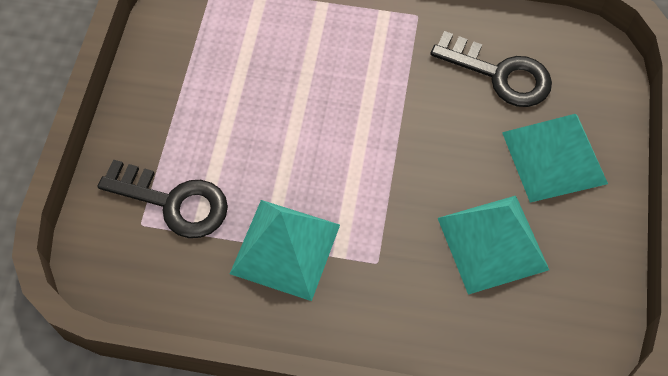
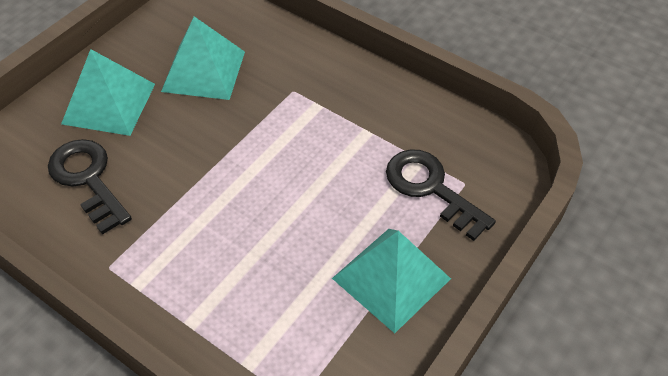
camera: 155 degrees left, 10 degrees down
turquoise pyramid [230,200,340,301] -> turquoise pyramid moved to [332,229,451,333]

